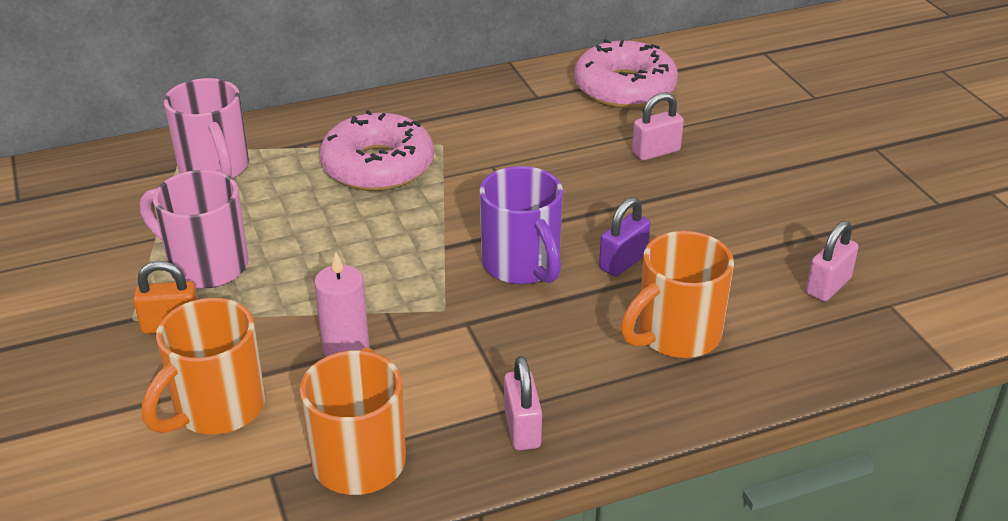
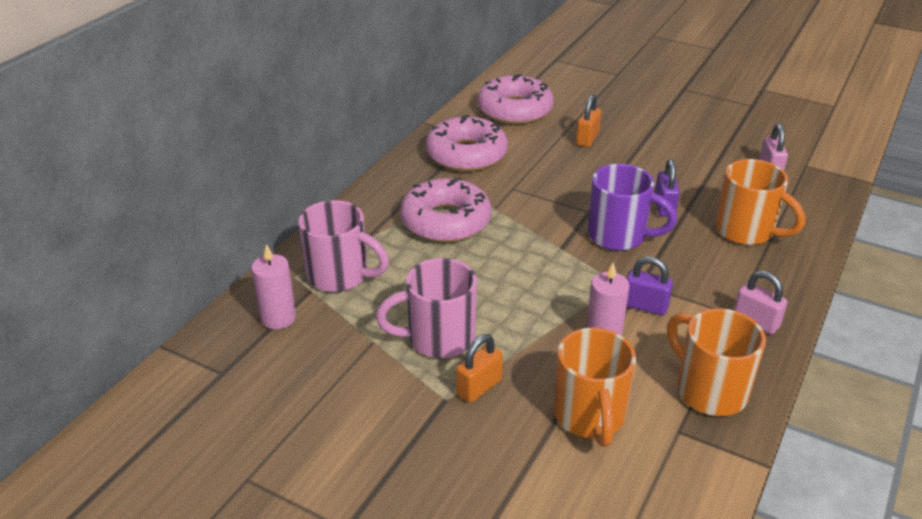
camera: 40 degrees left, 0 degrees up
orange mug [620,231,734,358] -> orange mug turned 60 degrees counterclockwise [715,159,805,245]
pink padlock [632,92,684,161] -> orange padlock [576,94,602,147]
none -> pink candle [251,244,296,329]
none -> pink donut [426,115,508,172]
none -> purple padlock [626,256,673,315]

